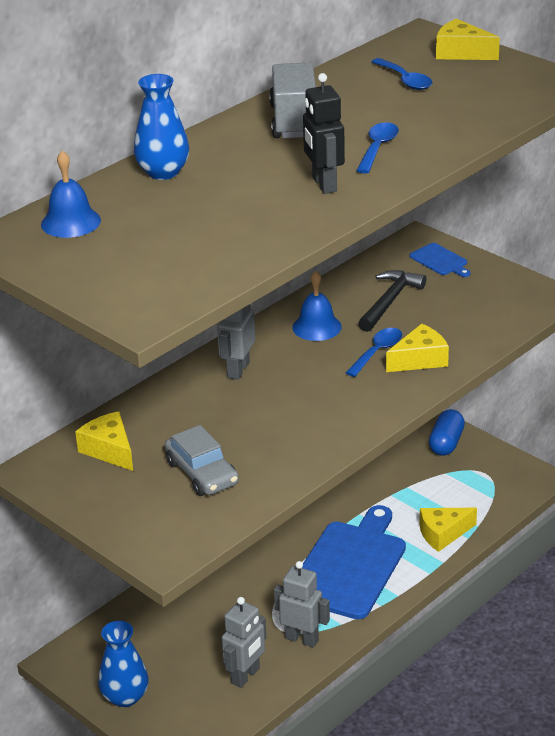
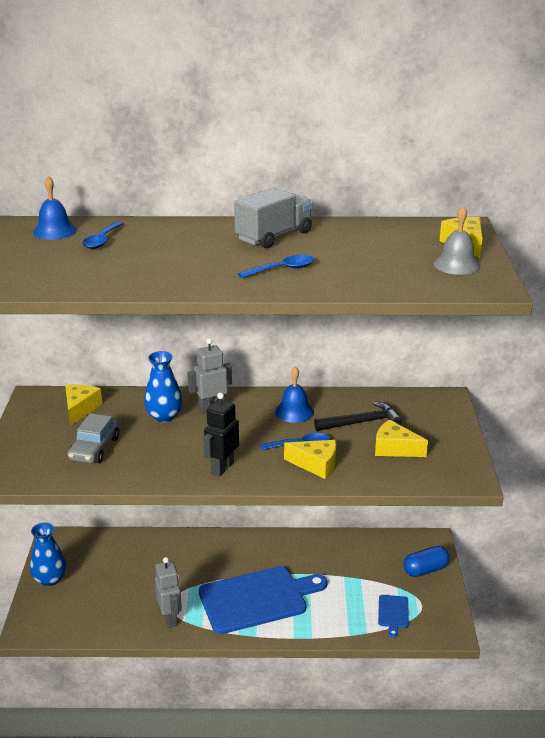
camera: 45 degrees right, 5 degrees down
blue vase [134,74,189,180] -> blue vase moved to [144,351,183,422]
grey robot [222,597,266,688] -> none
black robot [303,73,345,194] -> black robot moved to [203,393,239,477]
blue spoon [371,58,432,90] -> blue spoon moved to [82,222,123,249]
blue cutting board [409,243,470,277] -> blue cutting board moved to [378,595,408,638]
yellow cheese [420,508,477,552] -> yellow cheese moved to [375,420,428,457]
none -> grey bell [433,206,480,275]

